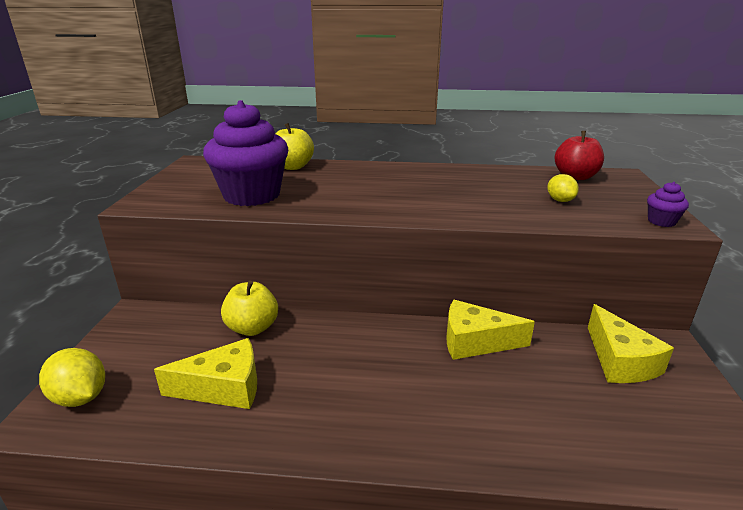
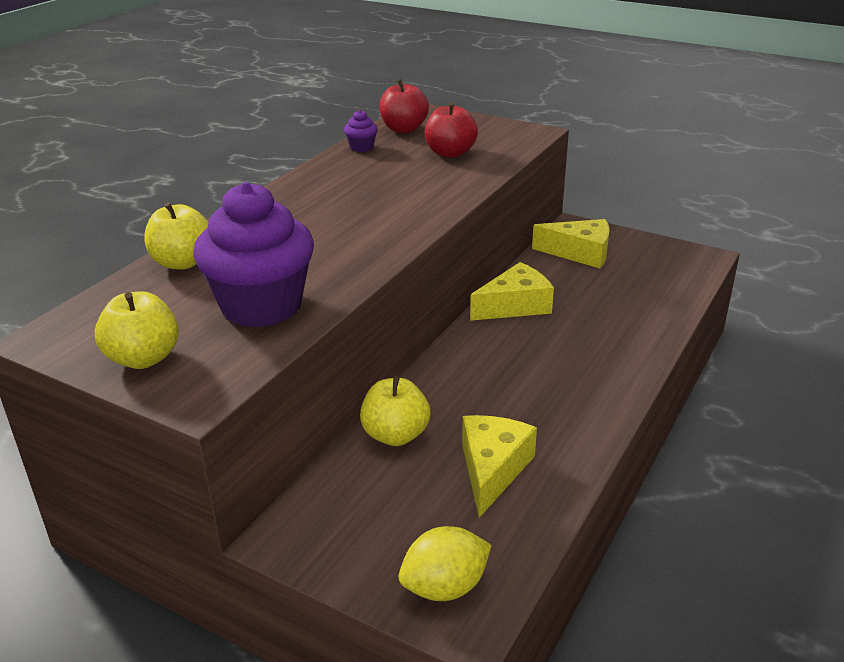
camera: 65 degrees left, 5 degrees up
yellow cheese [447,300,535,360] -> yellow cheese turned 150 degrees counterclockwise [470,262,554,321]
yellow lemon [547,174,579,202] -> red apple [425,102,478,158]
purple cupcake [647,182,689,227] -> purple cupcake moved to [344,110,378,152]
none -> yellow apple [95,291,179,369]

